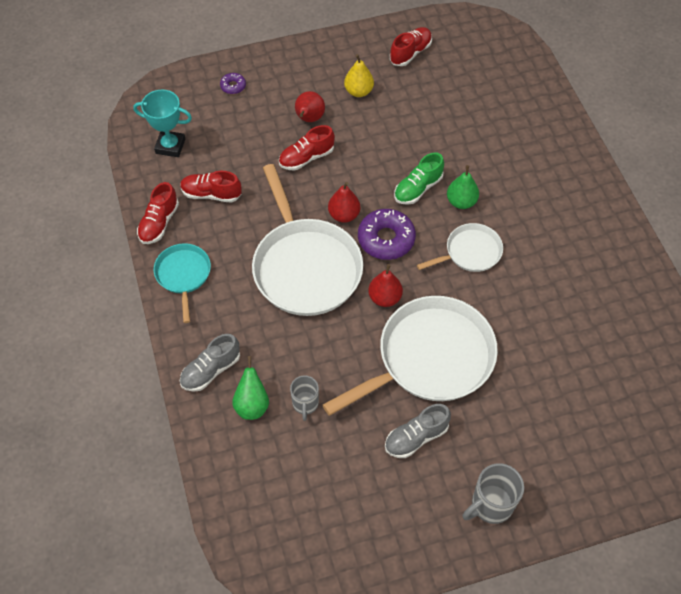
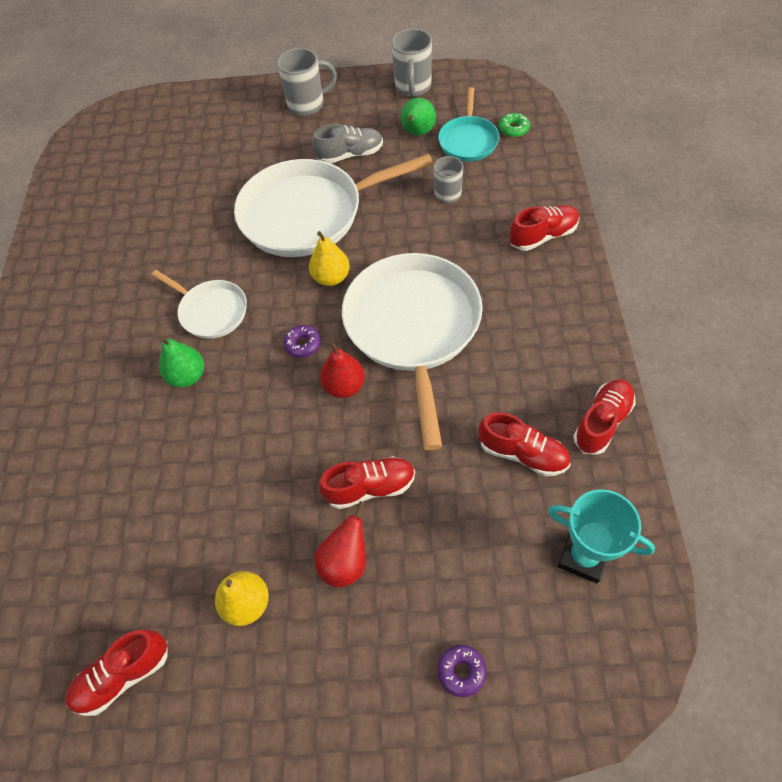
camera: 160 degrees left, 0 degrees up
turquoise pan [154,243,211,323] -> turquoise pan moved to [438,87,499,162]
grey shoe [180,334,240,392] -> red shoe [510,205,580,251]
green pear [232,356,269,420] -> green pear moved to [401,98,436,136]
purple donut [358,209,416,260] -> purple donut [284,325,321,358], size x0.50
red pear [368,264,403,307] -> yellow pear [309,231,350,286]
green shoe [394,152,444,205] -> none
white pan [417,223,503,272] -> white pan turned 135 degrees counterclockwise [151,270,247,339]
none -> grey mug [391,29,432,97]
none -> green donut [499,113,530,138]

